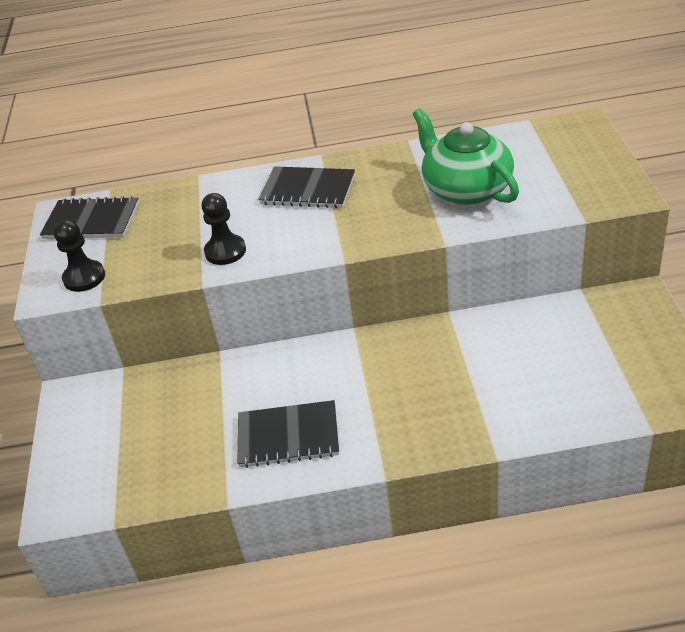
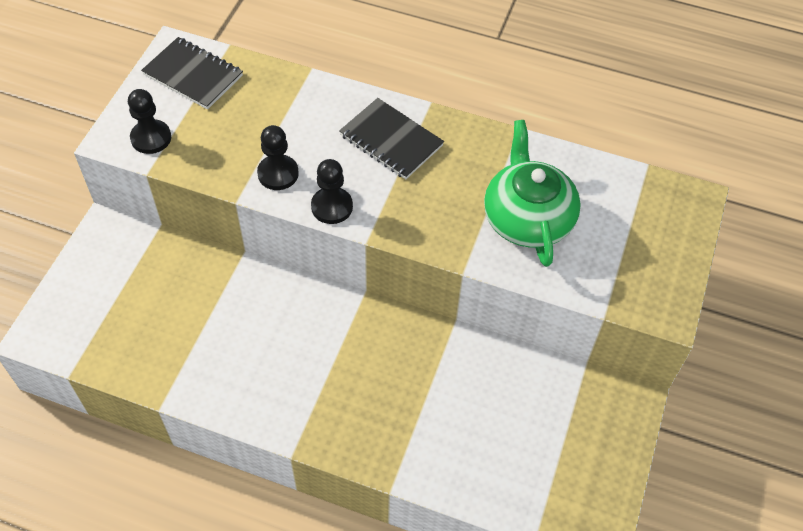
camera: 20 degrees right, 15 degrees up
black notebook [238,400,339,468] -> none
none -> black pawn [311,159,353,224]

